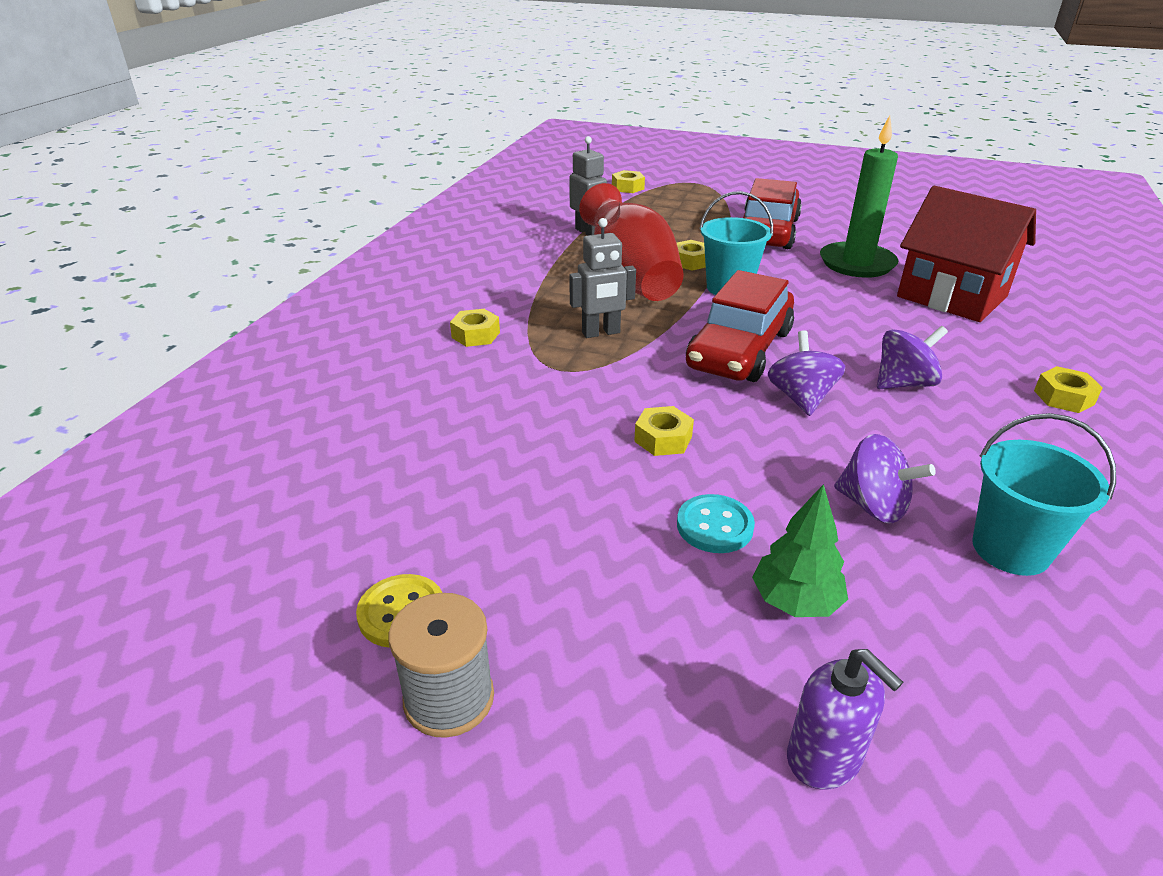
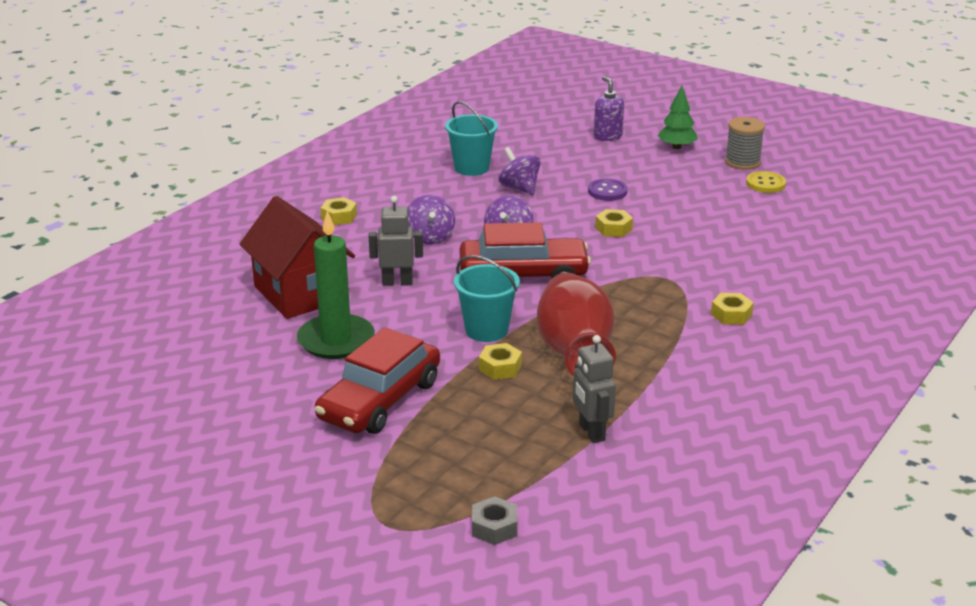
camera: 165 degrees left, 5 degrees down
grey robot [569,218,636,338] -> grey robot moved to [369,196,423,286]
yellow nut [612,170,645,193] -> grey nut [472,496,517,545]
turquoise button [677,494,755,553] -> purple button [588,179,627,201]
red car [686,270,794,382] -> red car turned 45 degrees clockwise [460,222,591,278]
green tree [752,484,848,617] -> green tree moved to [657,86,698,149]
purple spinning top [877,326,948,389] -> purple spinning top turned 90 degrees counterclockwise [408,195,455,244]

